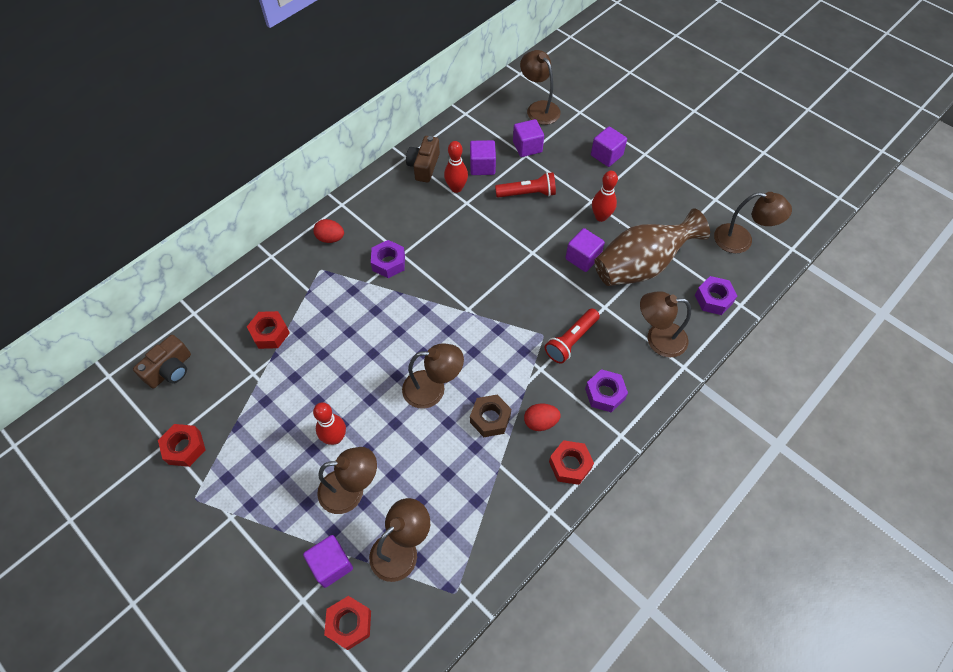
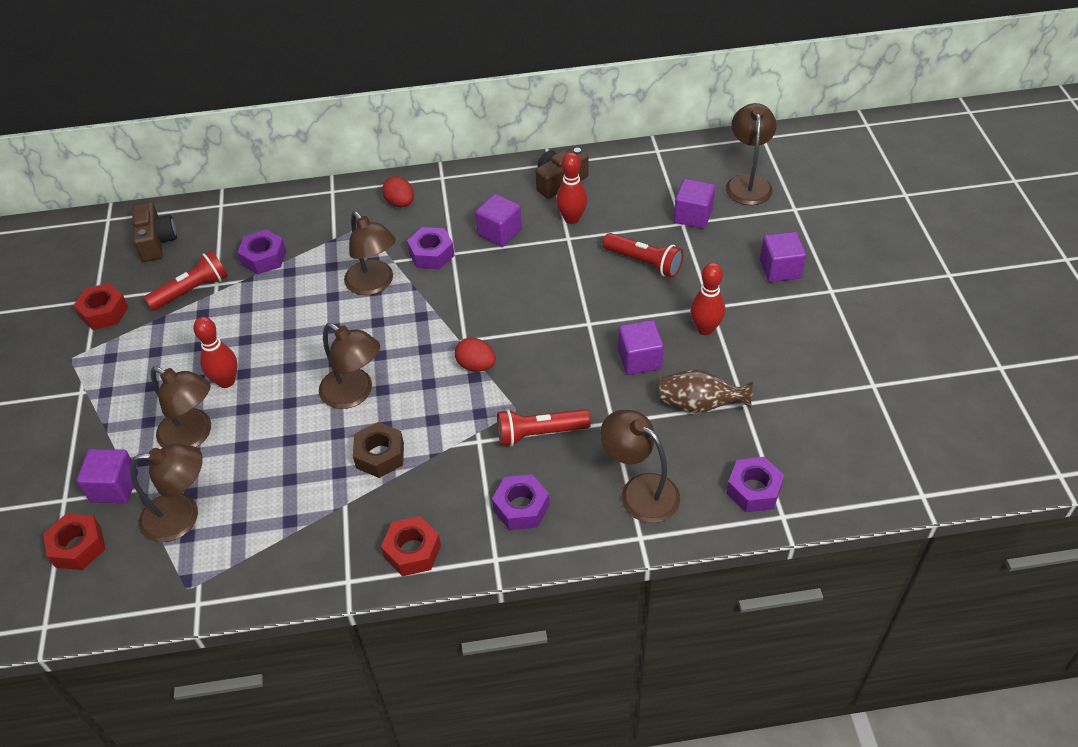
camera: 40 degrees right, 10 degrees down
brown camera [133,335,191,388] -> brown camera turned 90 degrees counterclockwise [132,202,177,262]
red nut [247,311,290,349] -> purple nut [237,230,286,274]
purple cube [470,140,496,175] -> purple cube moved to [475,194,522,247]
red egg [524,403,561,431] -> red egg moved to [455,338,496,372]
brown vase [594,208,710,286] -> brown vase [659,369,753,413], size x0.57
brown lamp [714,192,792,253] -> brown lamp moved to [344,211,396,295]
none -> red flashlight [144,251,228,311]

